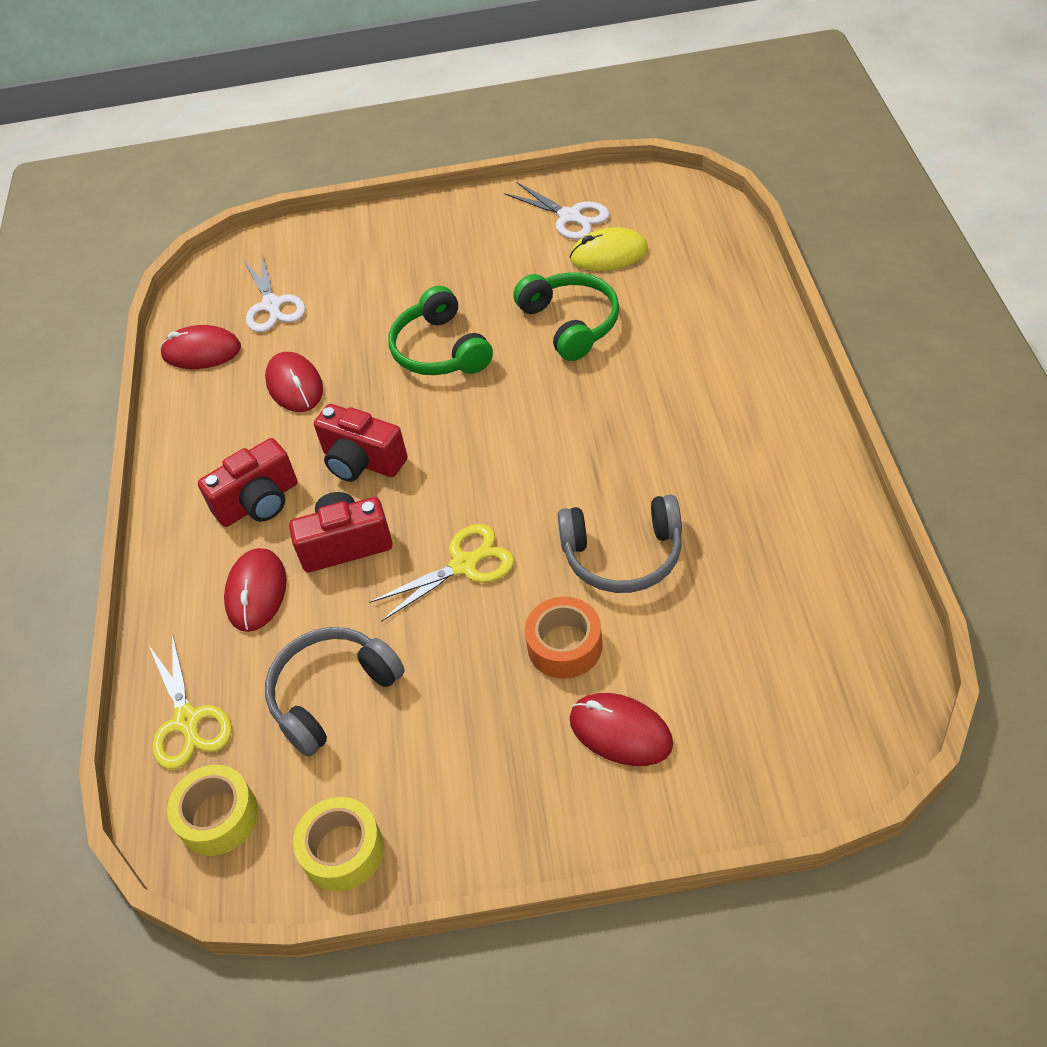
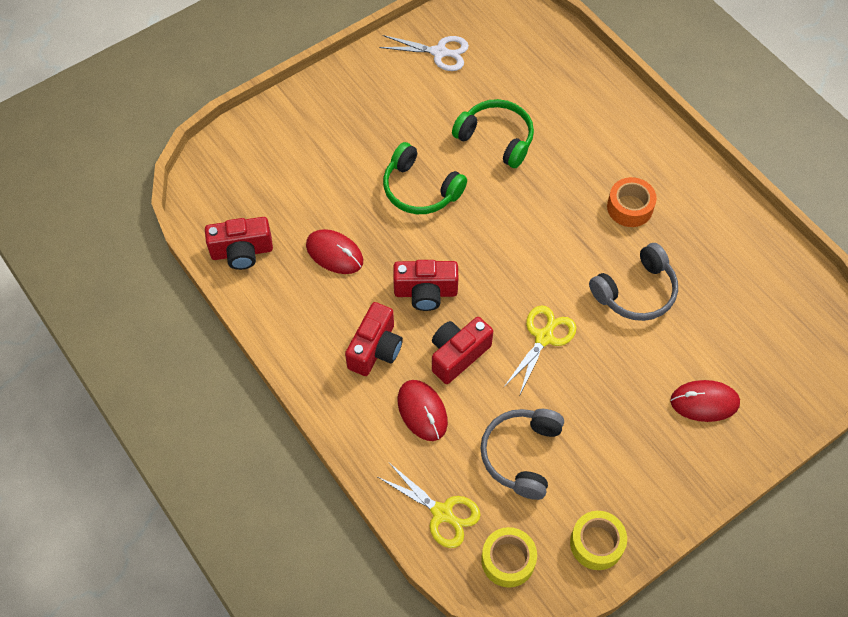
camera: 35 degrees left, 10 degrees up
red mouse [160,325,241,369] -> red camera [205,217,273,270]
white scissors [244,254,306,332] -> none
orange tape [525,597,602,679] -> orange tape moved to [607,177,657,227]
yellow mouse [569,227,648,271] -> none

